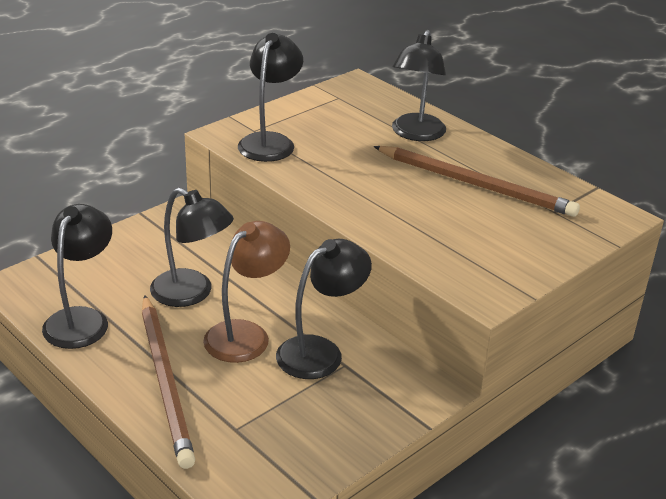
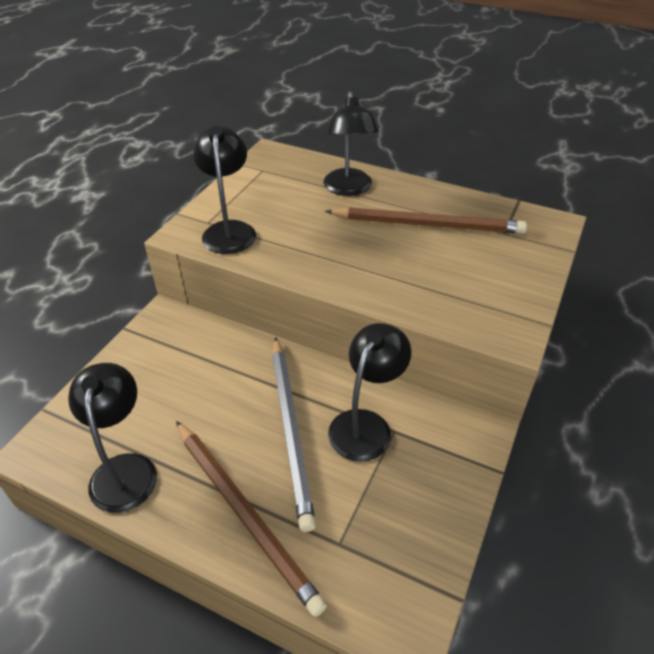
camera: 20 degrees left, 10 degrees up
black lamp [150,188,234,307] -> none
brown lamp [203,221,290,363] -> grey pencil [272,337,316,532]

